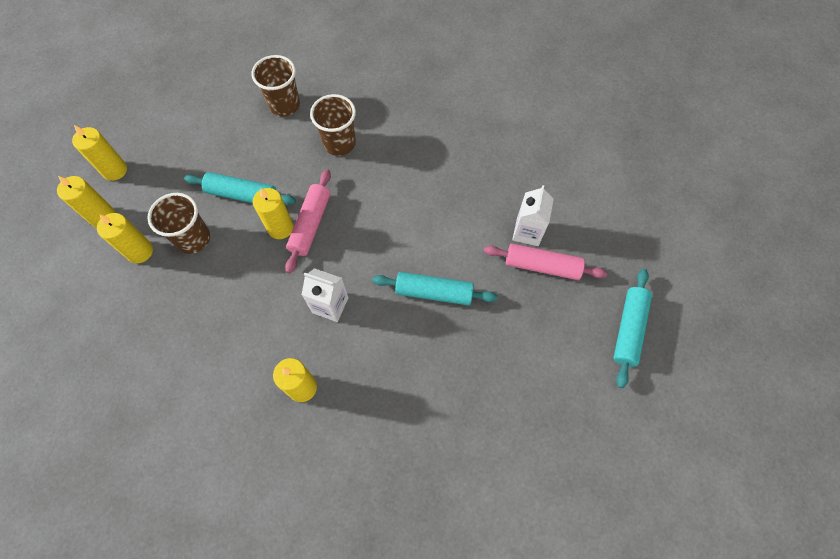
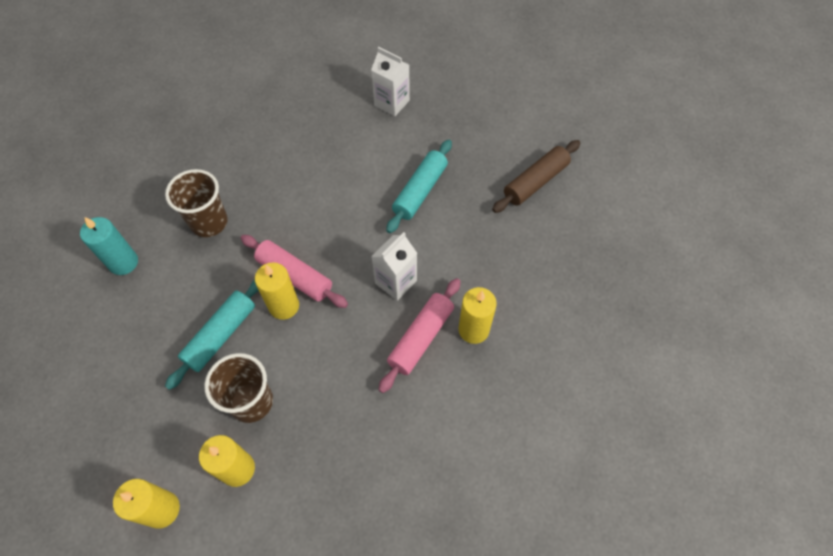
camera: 70 degrees left, 5 degrees down
yellow candle [72,125,127,181] -> none
brown cup [252,55,300,116] -> turquoise candle [80,217,138,275]
pink rolling pin [484,243,607,280] -> pink rolling pin moved to [378,278,461,393]
turquoise rolling pin [613,269,652,388] -> none
none -> brown rolling pin [492,140,580,213]

